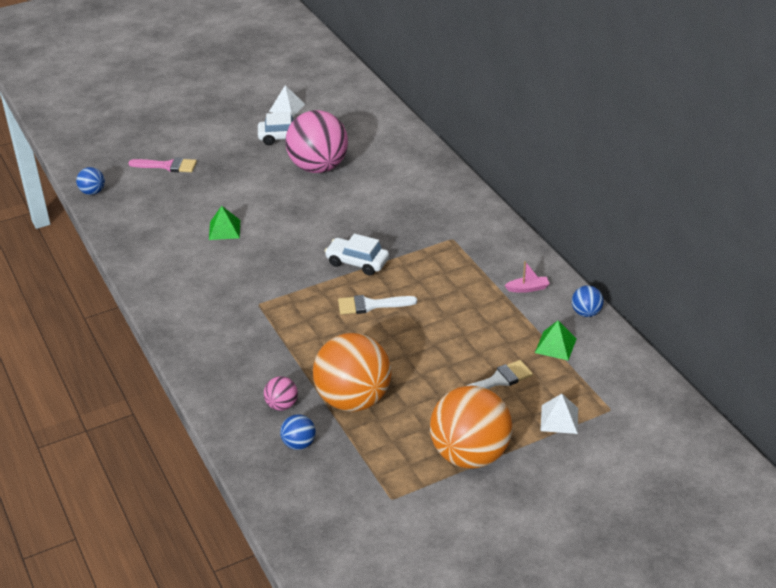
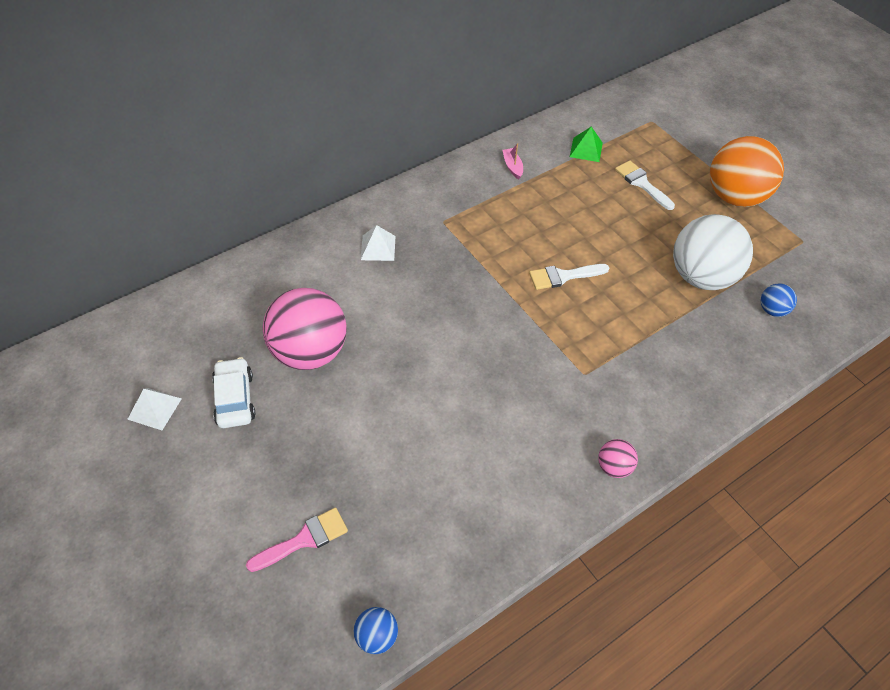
camera: 100 degrees left, 15 degrees up
pink brush [128,157,197,172] -> pink brush turned 60 degrees clockwise [246,508,348,572]
green pyramid [209,206,240,240] -> none
pink ball [264,376,298,411] -> pink ball moved to [598,439,638,478]
orange ball [313,333,391,412] -> white ball [673,214,753,290]
white car [324,234,389,276] -> none
white brush [338,295,417,314] -> white brush turned 90 degrees clockwise [529,264,609,290]
white pyramid [540,394,578,434] -> white pyramid moved to [361,225,396,261]
blue ball [572,285,604,317] -> none

